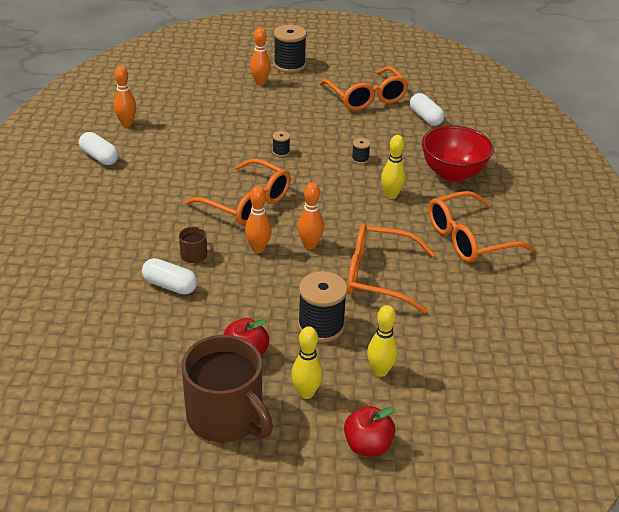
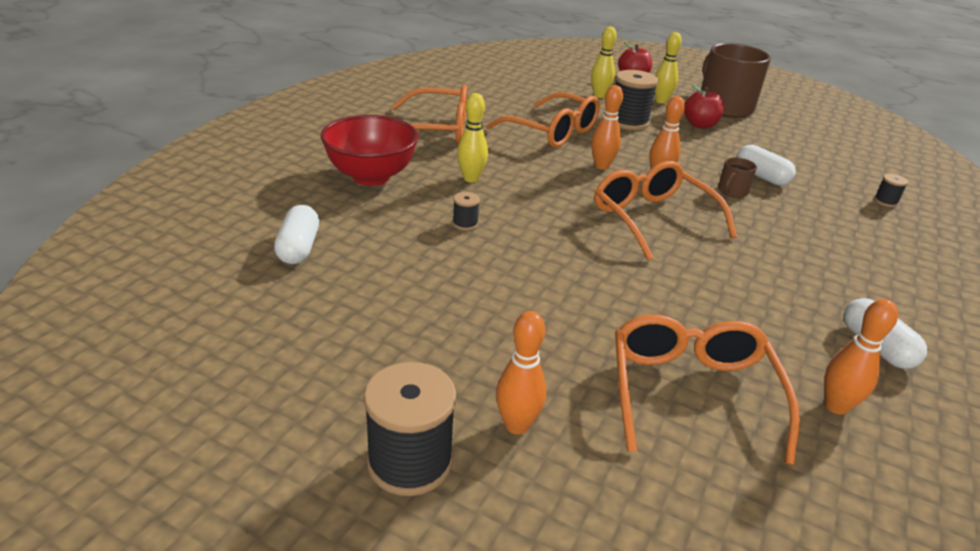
camera: 155 degrees left, 5 degrees down
black spool [273,131,290,157] -> black spool moved to [874,174,908,207]
orange glasses [319,67,409,111] -> orange glasses moved to [615,315,800,465]

